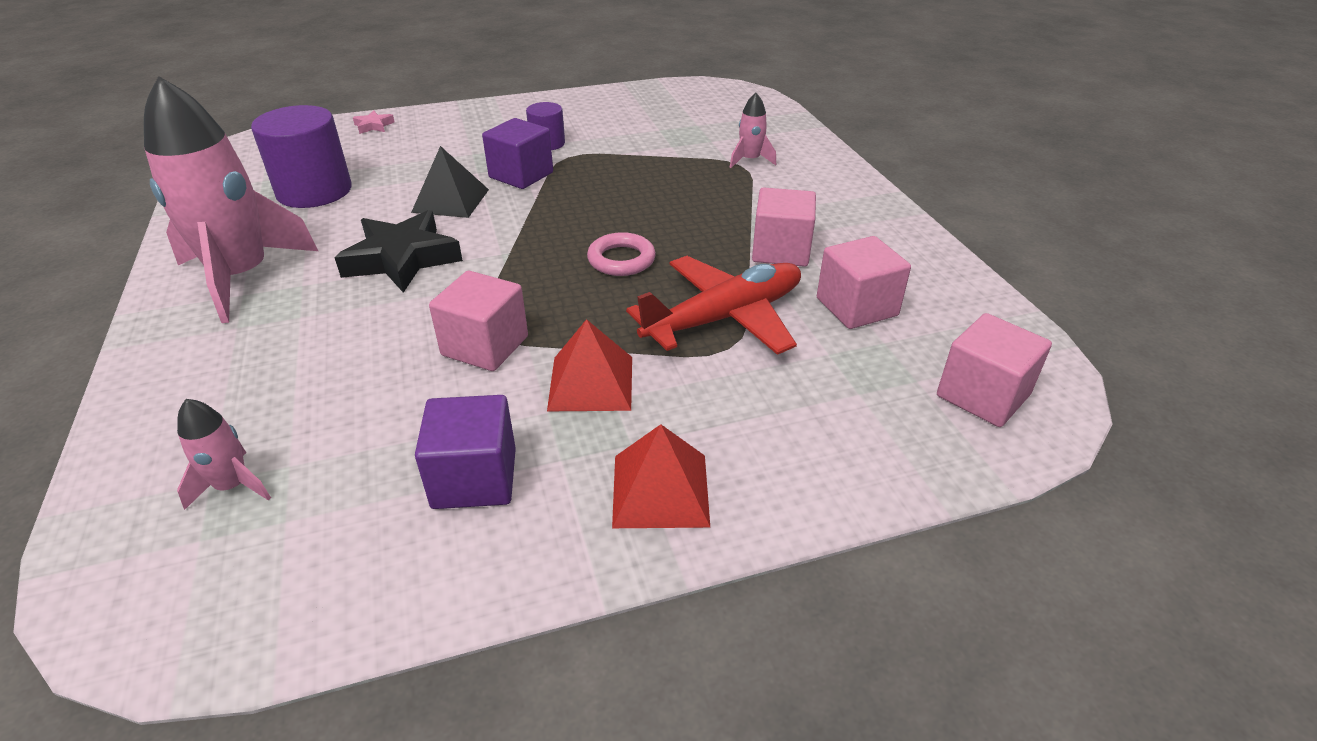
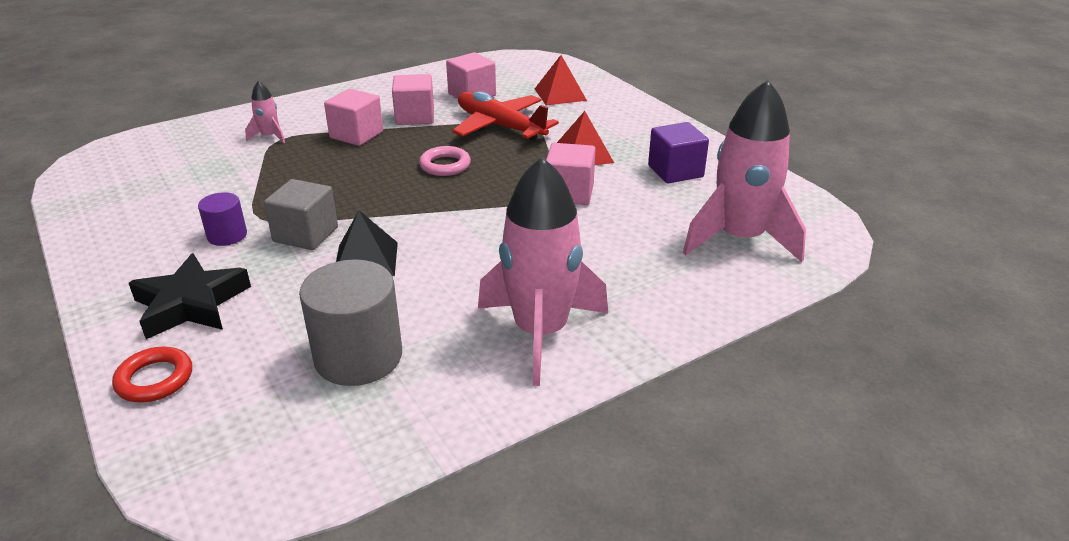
camera: 105 degrees left, 5 degrees down
pink rocket [177,399,271,510] -> pink rocket [683,80,806,262], size x2.30
purple cylinder [251,105,352,208] -> grey cylinder [299,259,402,386]
black star [334,210,463,293] -> black star moved to [129,253,251,339]
pink star [353,111,395,134] -> red ring [112,347,192,402]
purple cube [482,118,553,189] -> grey cube [264,179,338,250]
red pyramid [612,424,710,528] -> red pyramid moved to [535,55,587,105]
pink cube [937,313,1052,427] -> pink cube moved to [324,89,383,146]

